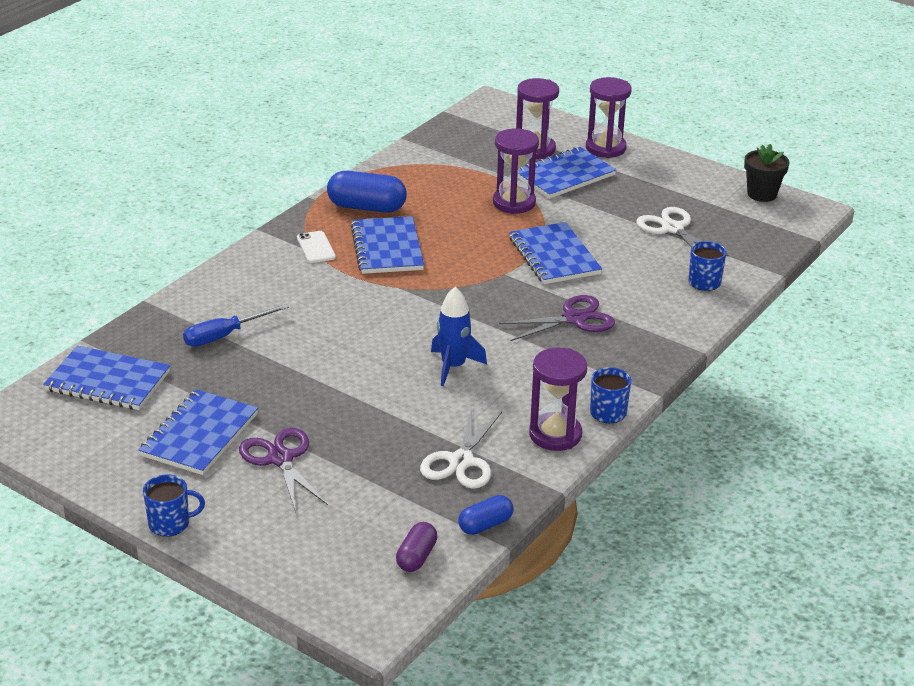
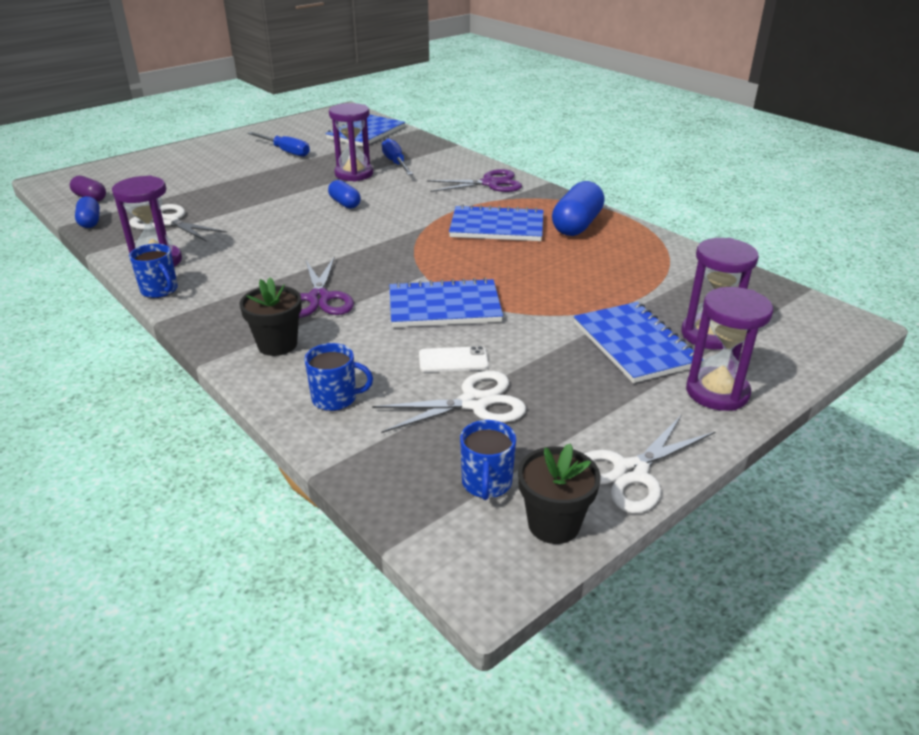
camera: 105 degrees right, 0 degrees up
blue notebook [139,389,258,475] -> blue screwdriver [248,132,310,157]
blue mug [143,474,205,537] -> blue mug moved to [460,420,516,500]
purple scissors [239,428,328,513] -> purple scissors moved to [427,169,522,192]
white phone [297,231,336,263] -> white phone moved to [419,346,489,372]
blue rocket [431,287,487,386] -> none
purple hourglass [493,128,539,214] -> purple hourglass moved to [329,103,373,182]
none -> black flower pot [239,277,302,356]
none -> blue capsule [328,180,361,209]
none -> white scissors [584,414,715,513]

